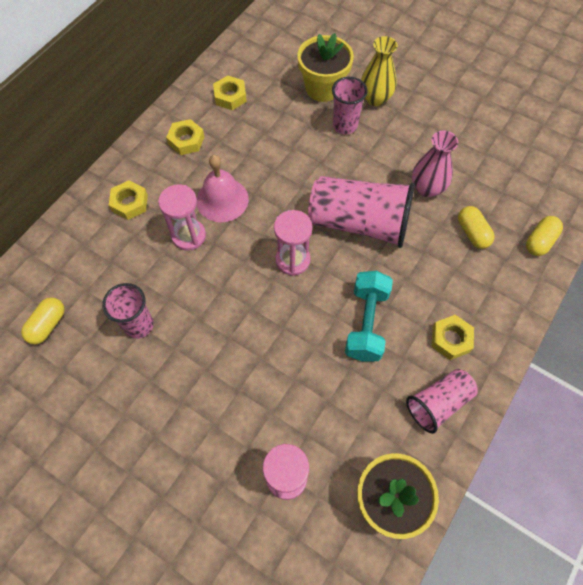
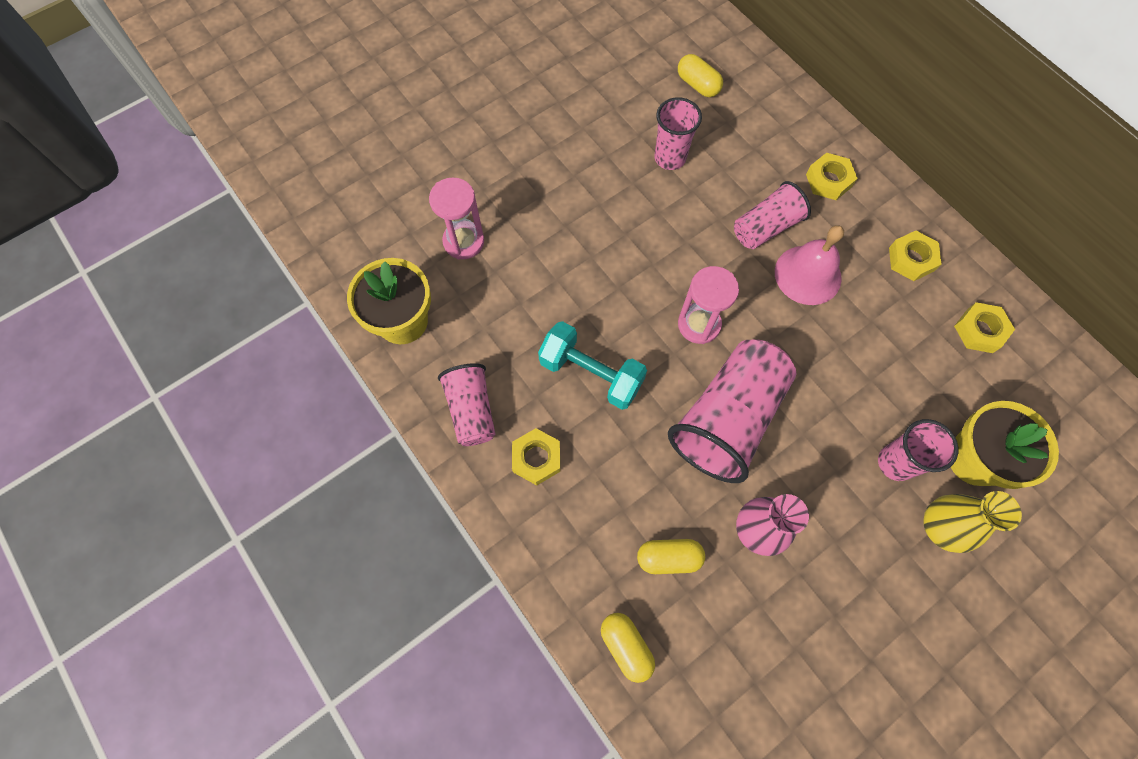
camera: 110 degrees right, 5 degrees up
pink hourglass [158,184,206,251] -> pink cup [734,181,811,249]

